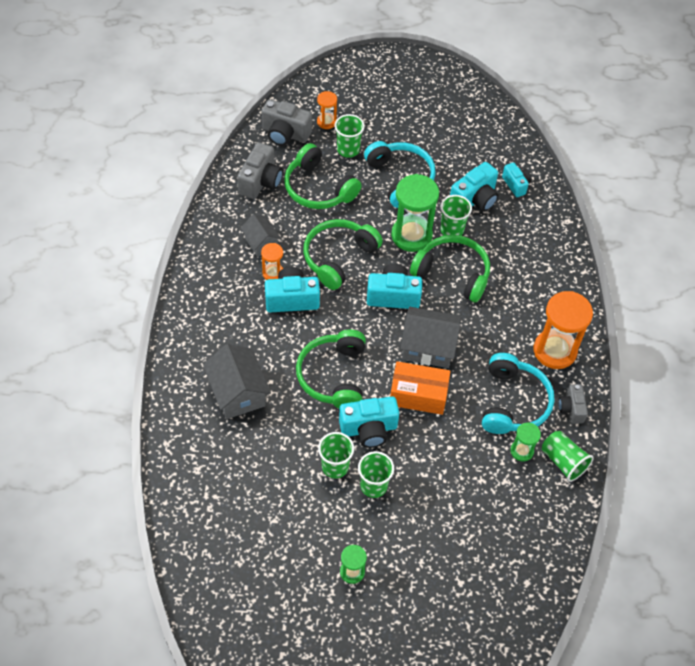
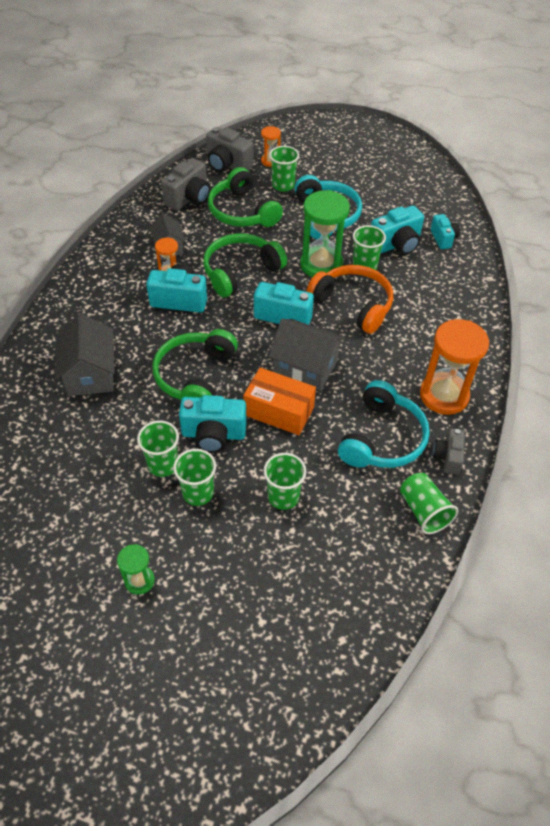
camera: 15 degrees right, 5 degrees down
green headphones [410,235,490,302] -> orange headphones [307,265,393,334]
green hourglass [510,423,541,462] -> none
none -> green cup [263,453,306,510]

